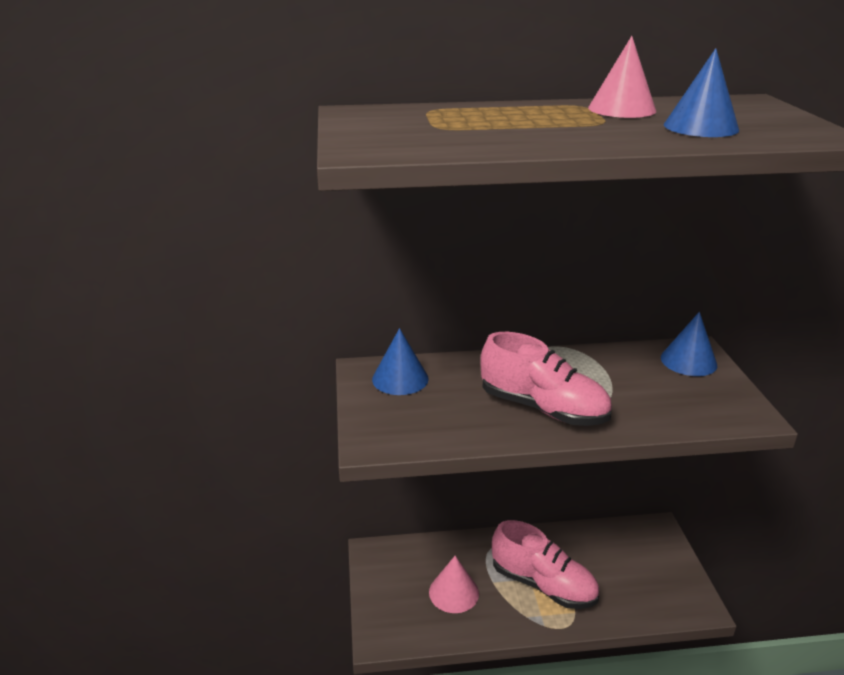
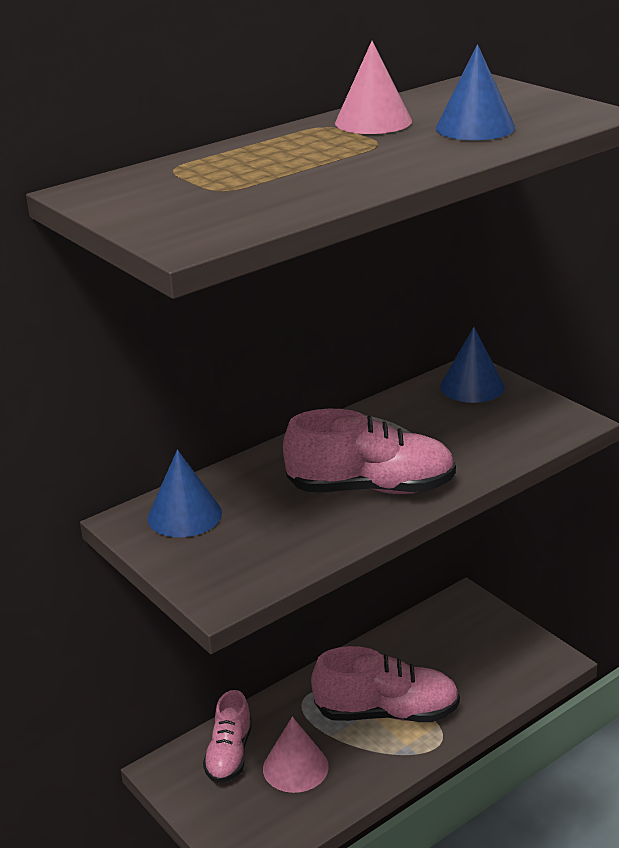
camera: 30 degrees left, 0 degrees up
none -> pink shoe [203,690,252,783]

